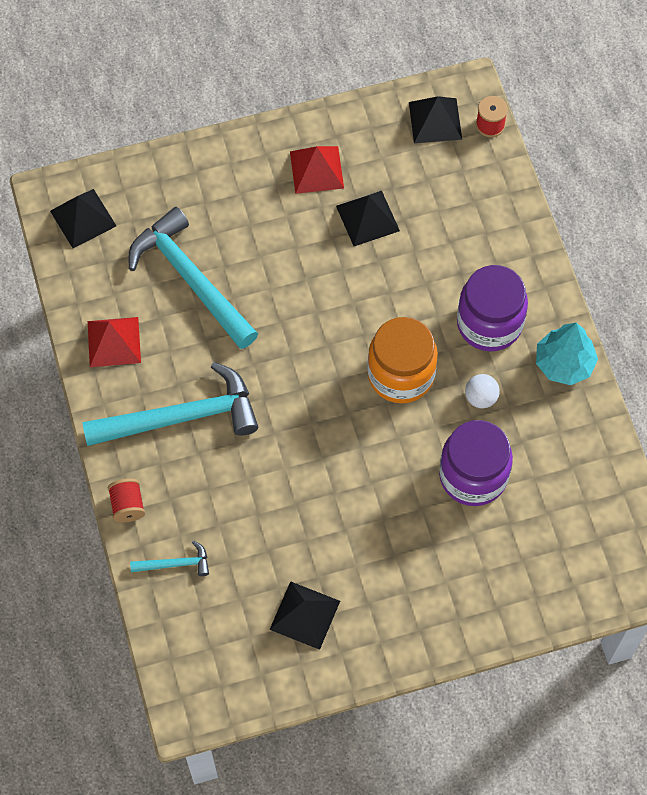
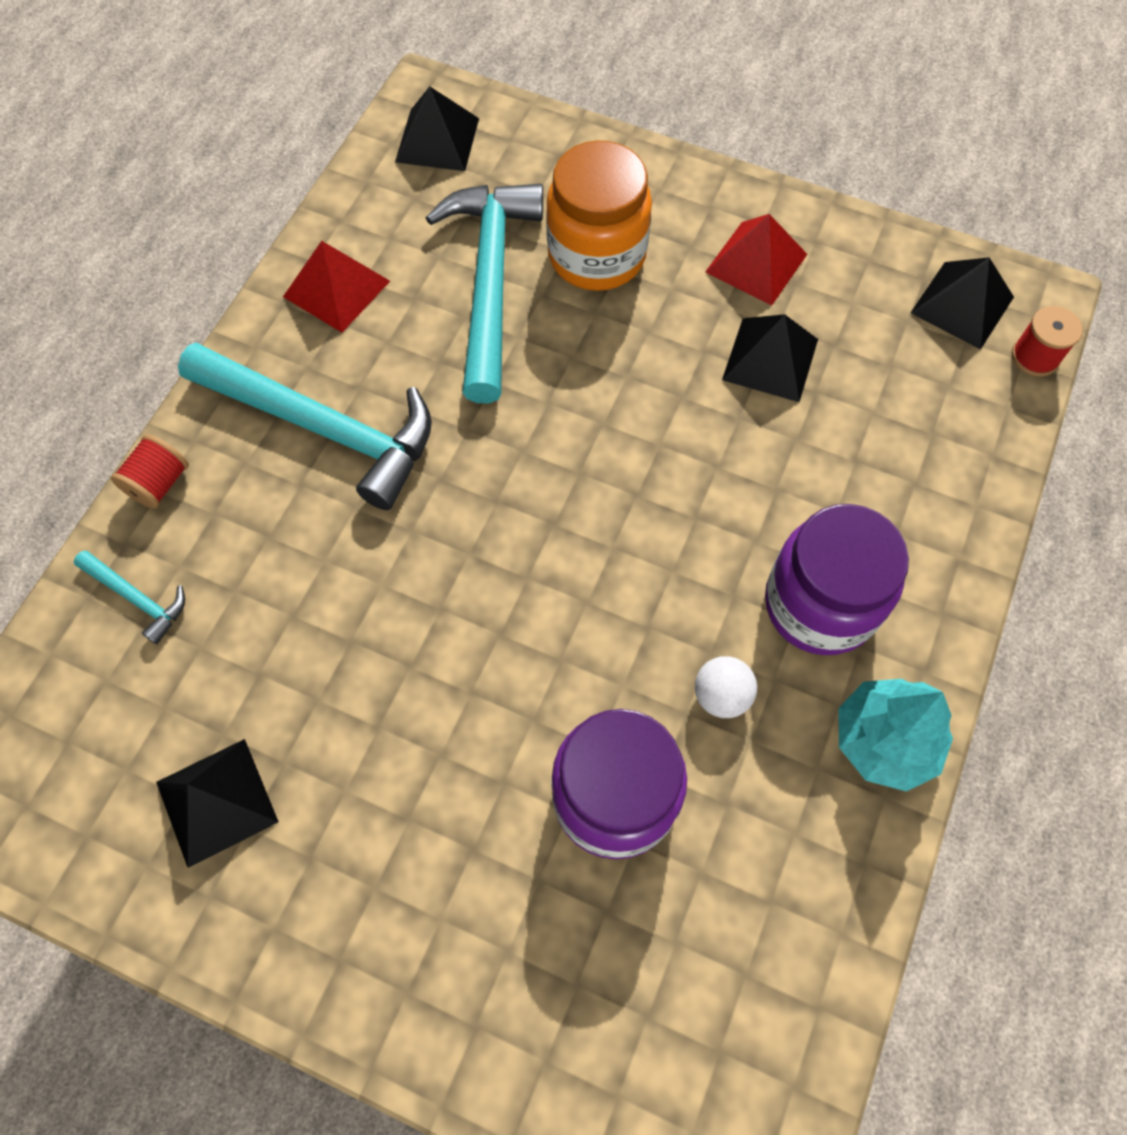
camera: 40 degrees right, 0 degrees up
orange jar [367,317,438,403] -> orange jar moved to [546,140,652,291]

